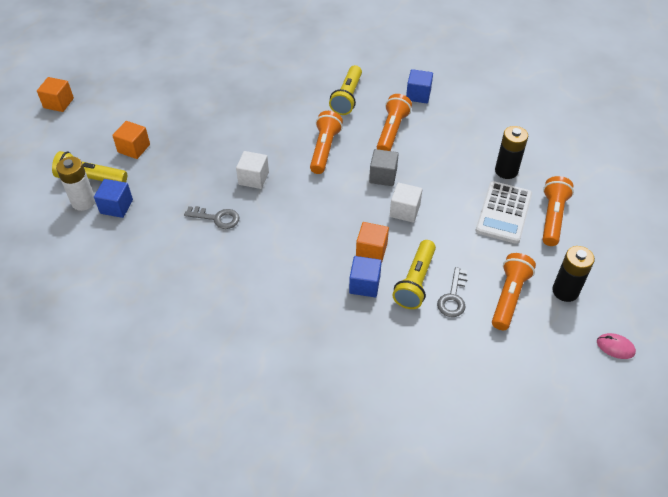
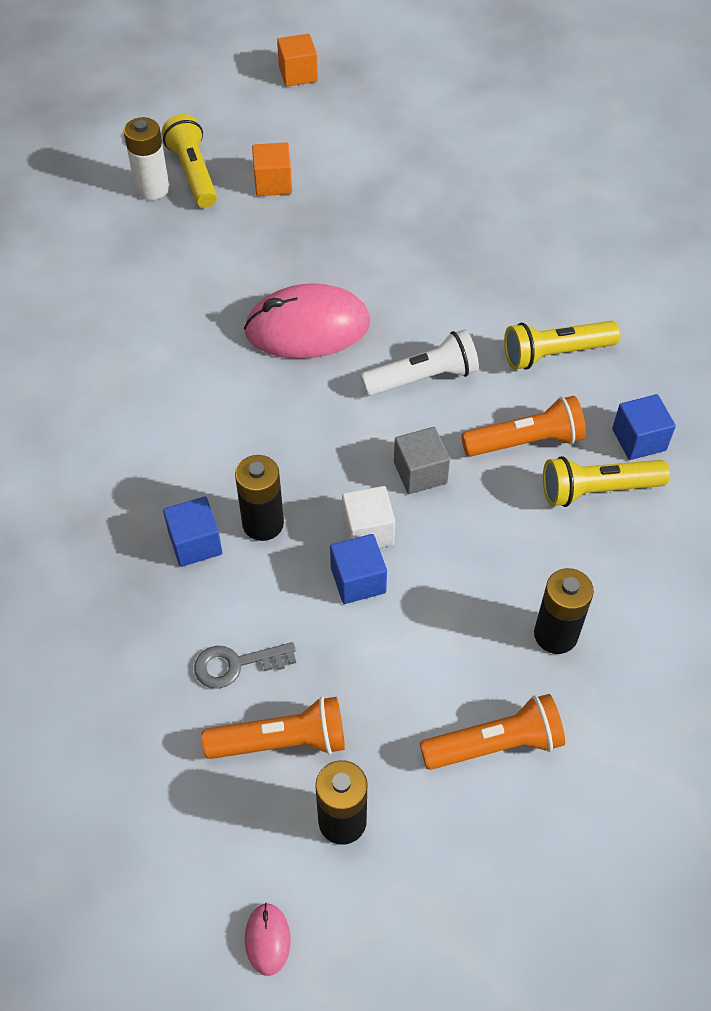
camera: 60 degrees right, 5 degrees up
blue cube [94,179,133,218] -> blue cube moved to [330,534,387,604]
grey key [184,206,240,229] -> none
white cube [236,151,269,189] -> pink mouse [244,283,370,359]
orange flashlight [310,111,343,174] -> white flashlight [360,329,479,396]
orange cube [356,222,389,261] -> black battery [235,455,284,541]
yellow flashlight [393,240,436,309] -> yellow flashlight moved to [543,456,670,507]
white calculator [476,181,532,244] -> none

